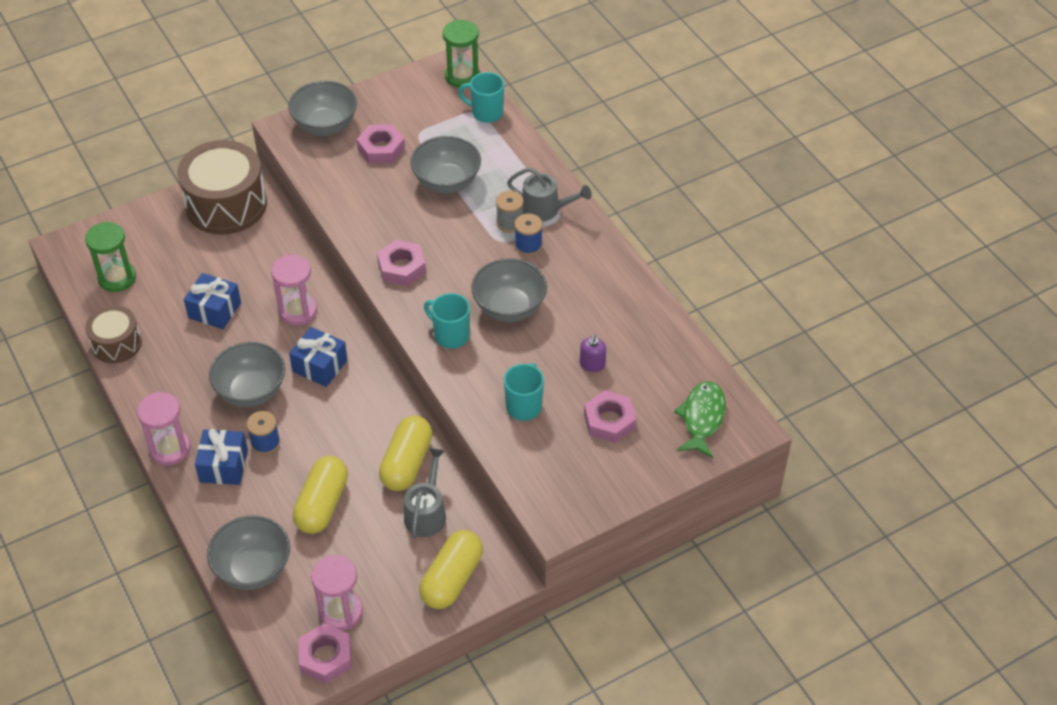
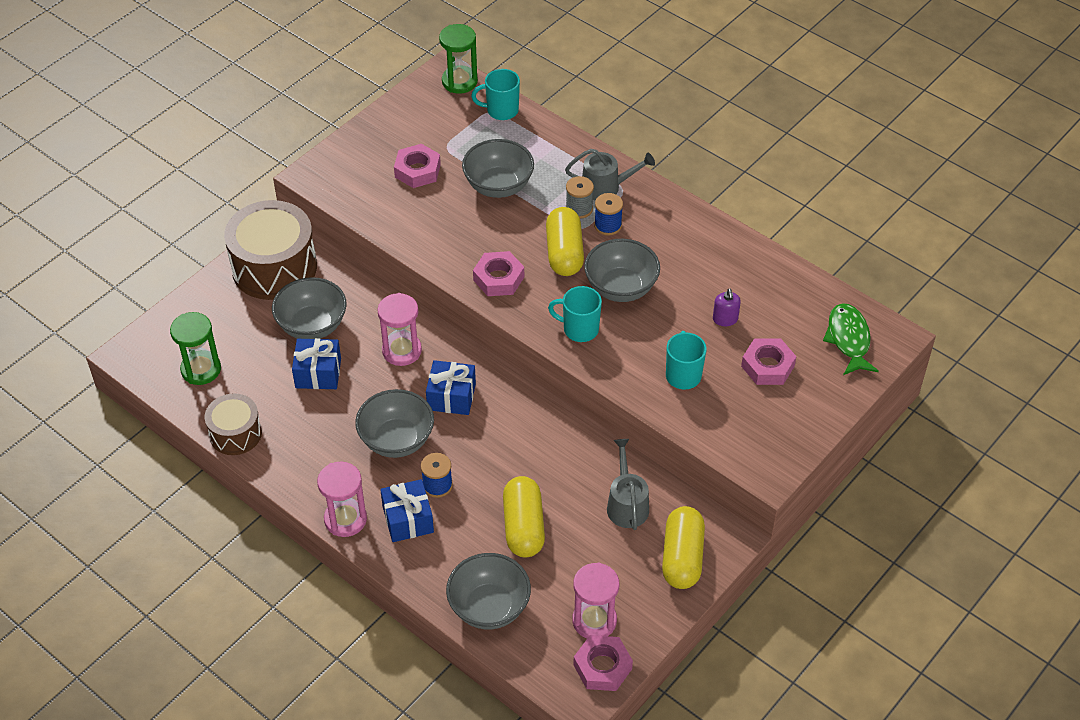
camera: 20 degrees left, 0 degrees up
grey bowl [288,81,357,136] -> grey bowl moved to [272,277,347,339]
yellow capsule [379,416,433,491] -> yellow capsule moved to [546,207,584,276]

